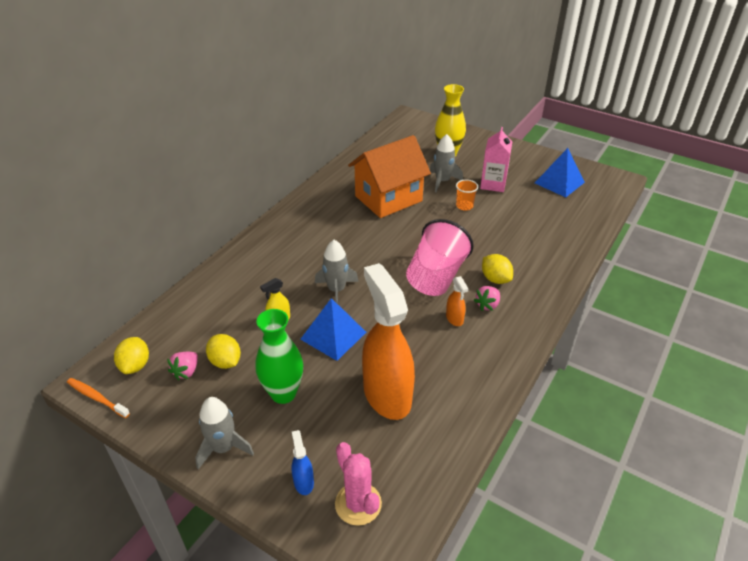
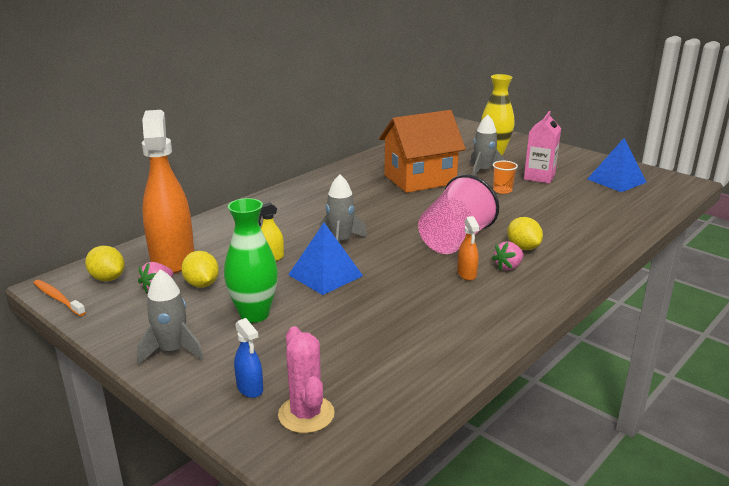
camera: 10 degrees right, 15 degrees down
yellow lemon [114,337,149,374] -> yellow lemon turned 60 degrees counterclockwise [85,246,125,281]
blue spray bottle [291,430,314,495] -> blue spray bottle turned 150 degrees clockwise [234,318,263,398]
orange spray bottle [362,263,415,420] -> orange spray bottle moved to [142,110,194,274]

